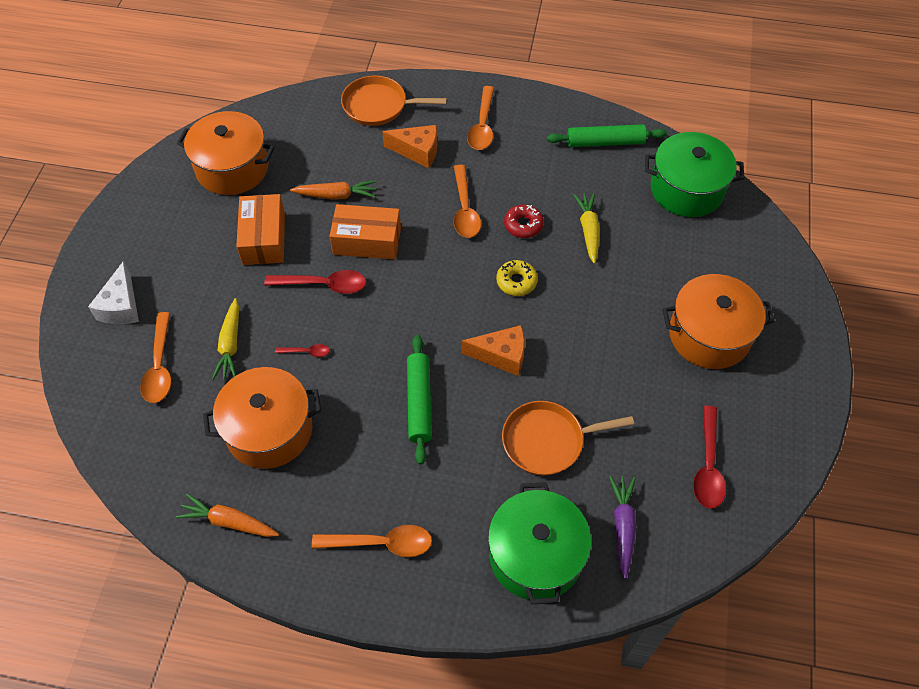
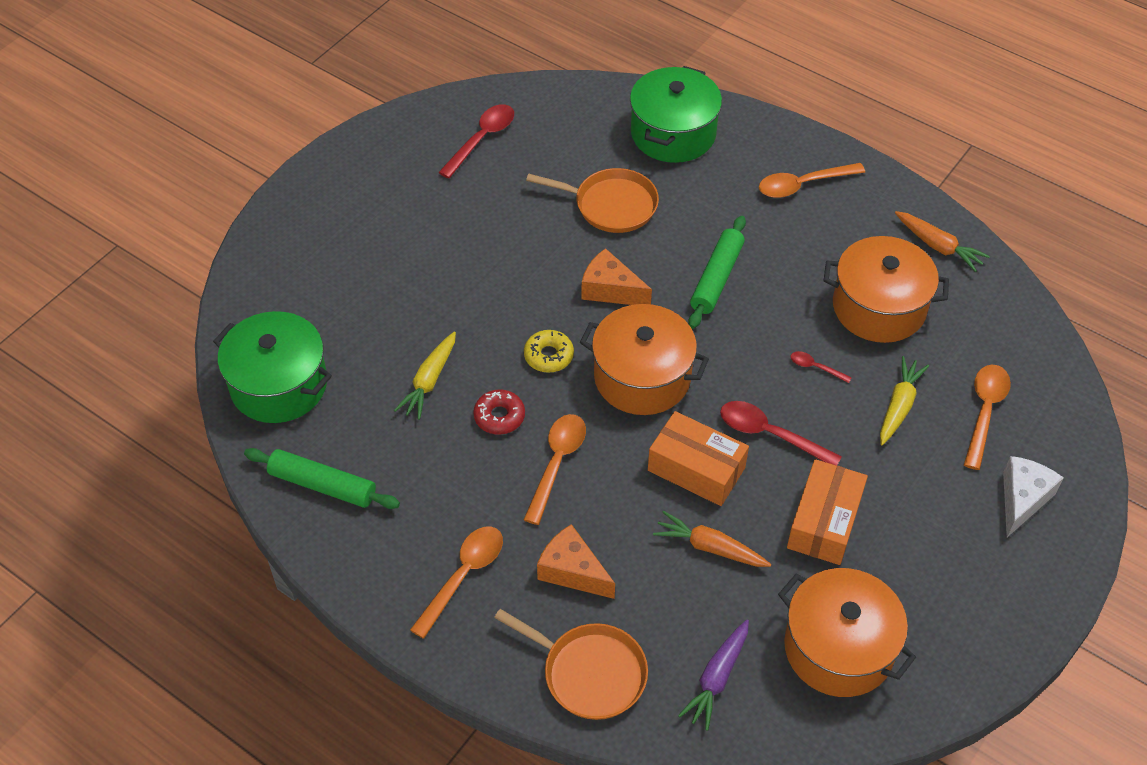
camera: 155 degrees left, 5 degrees down
orange spoon [312,525,432,557] -> orange spoon turned 45 degrees counterclockwise [759,163,865,198]
purple carrot [609,476,636,579] -> purple carrot moved to [678,620,749,731]
orange pot [662,274,775,369] -> orange pot moved to [580,304,709,415]

